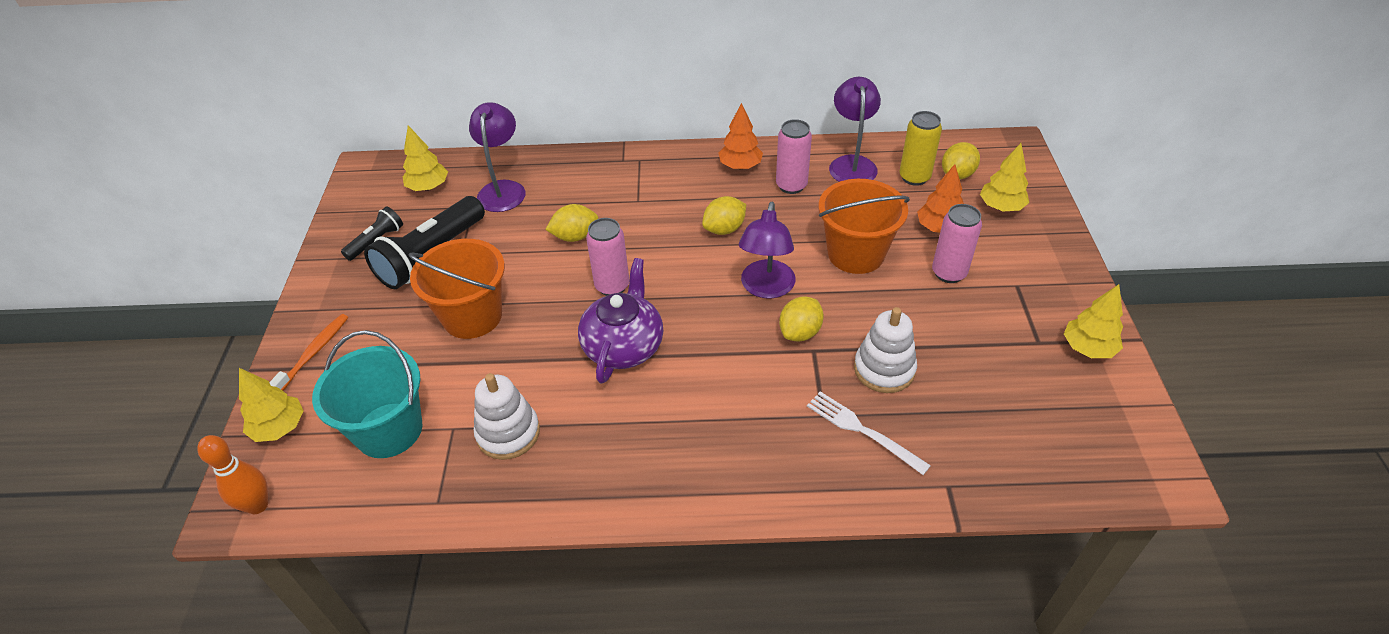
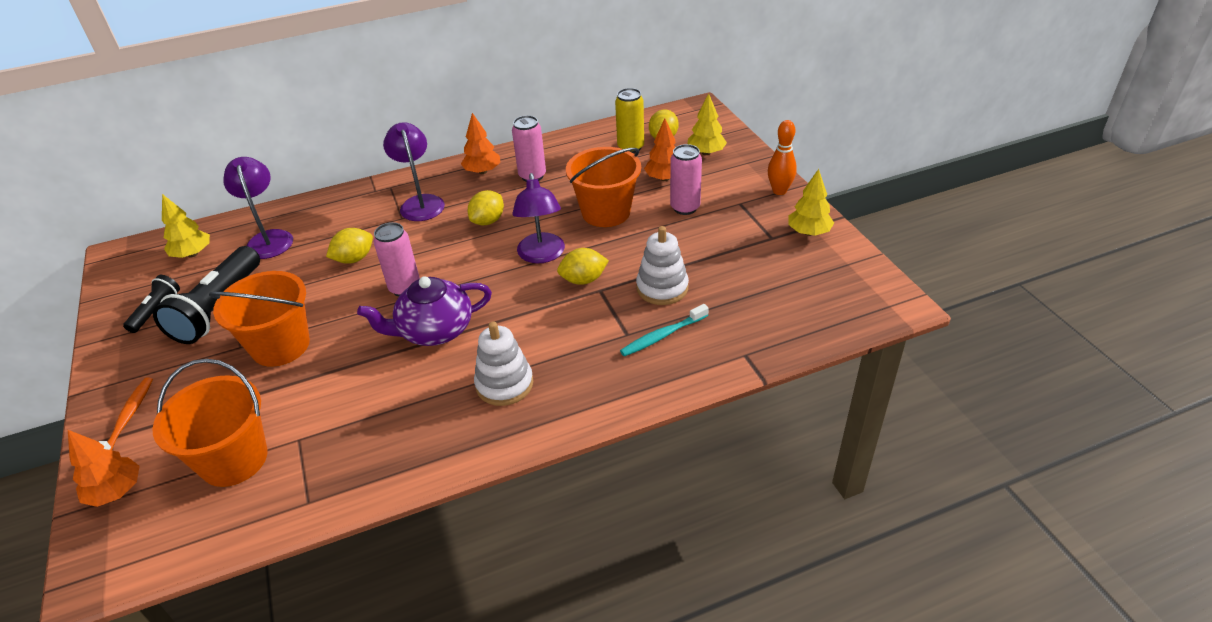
camera: 20 degrees left, 5 degrees down
orange bowling pin [197,435,268,514] -> orange bowling pin moved to [768,120,797,195]
yellow tree [239,368,304,442] -> orange tree [68,430,140,507]
turquoise bucket [312,330,422,458] -> orange bucket [152,359,268,487]
white stacking toy [474,373,540,460] -> white stacking toy moved to [474,321,533,406]
purple teapot [578,258,663,384] -> purple teapot turned 105 degrees counterclockwise [357,276,492,346]
yellow lemon [779,296,824,342] -> yellow lemon turned 60 degrees clockwise [557,248,609,285]
white fork [807,391,931,475] -> turquoise toothbrush [620,304,709,356]
purple lamp [829,77,881,182] -> purple lamp moved to [383,122,445,221]

